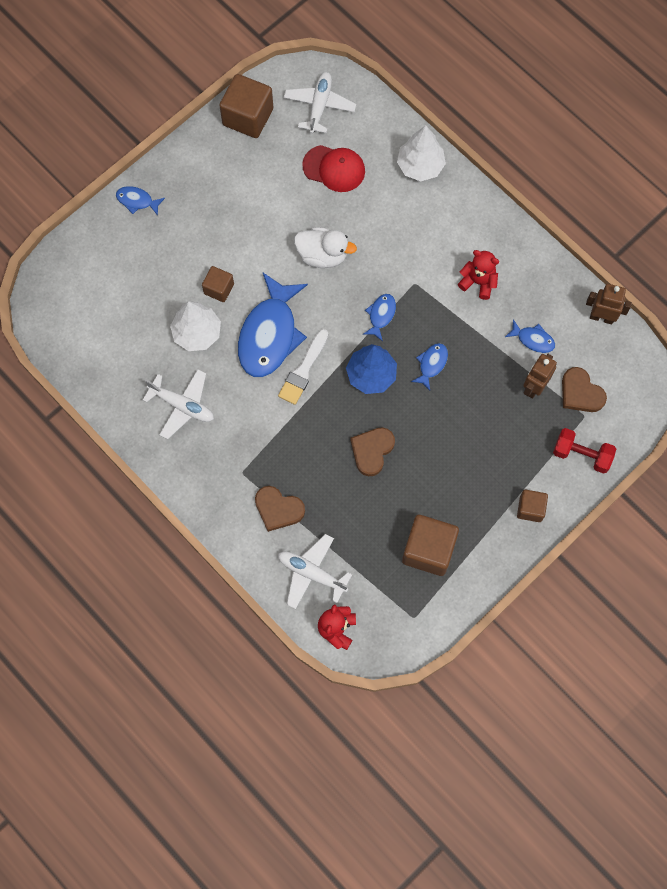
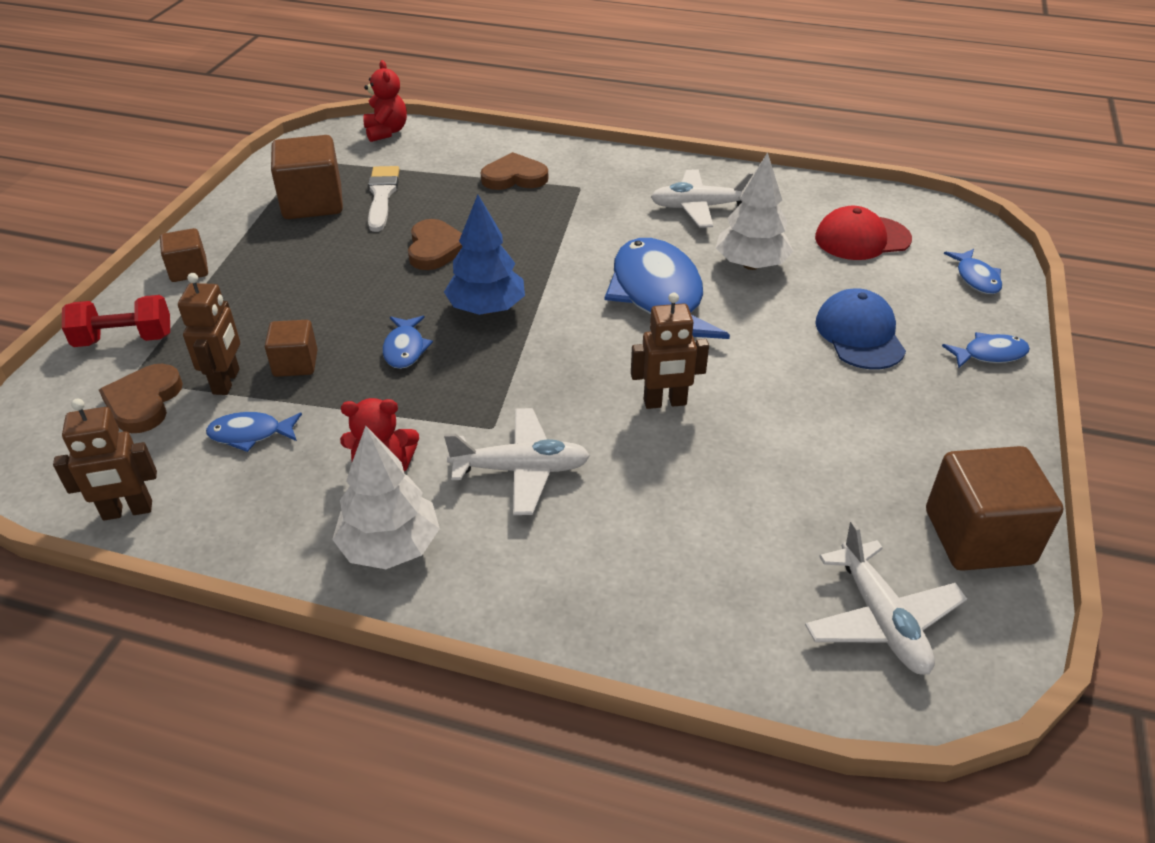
camera: 150 degrees right, 30 degrees down
brown cube [202,266,234,302] -> brown cube moved to [265,320,318,377]
white brush [278,329,328,405] -> white brush moved to [368,166,399,232]
white plane [278,534,352,609] -> white plane moved to [444,408,590,515]
white duck [294,227,357,268] -> brown robot [631,293,709,409]
red cap [302,145,365,192] -> red cap moved to [815,206,912,260]
blue fish [363,294,396,341] -> blue fish moved to [944,249,1002,294]
white tree [397,125,446,181] -> white tree moved to [332,426,440,569]
brown heart [562,367,607,412] -> brown heart turned 105 degrees counterclockwise [99,364,183,433]
none -> blue cap [815,289,906,369]

